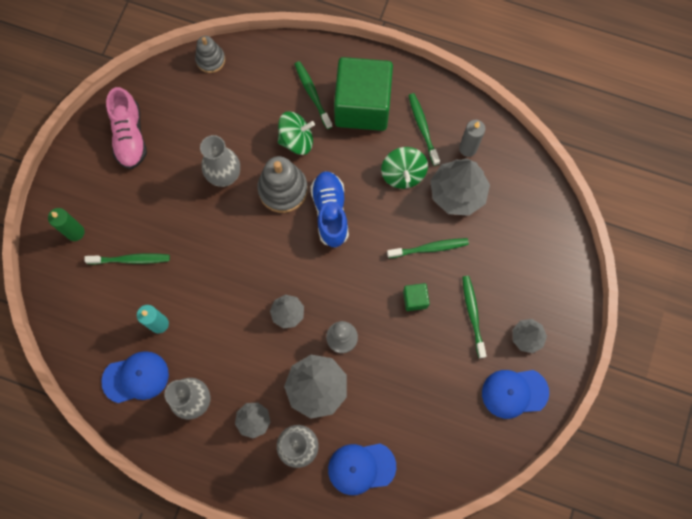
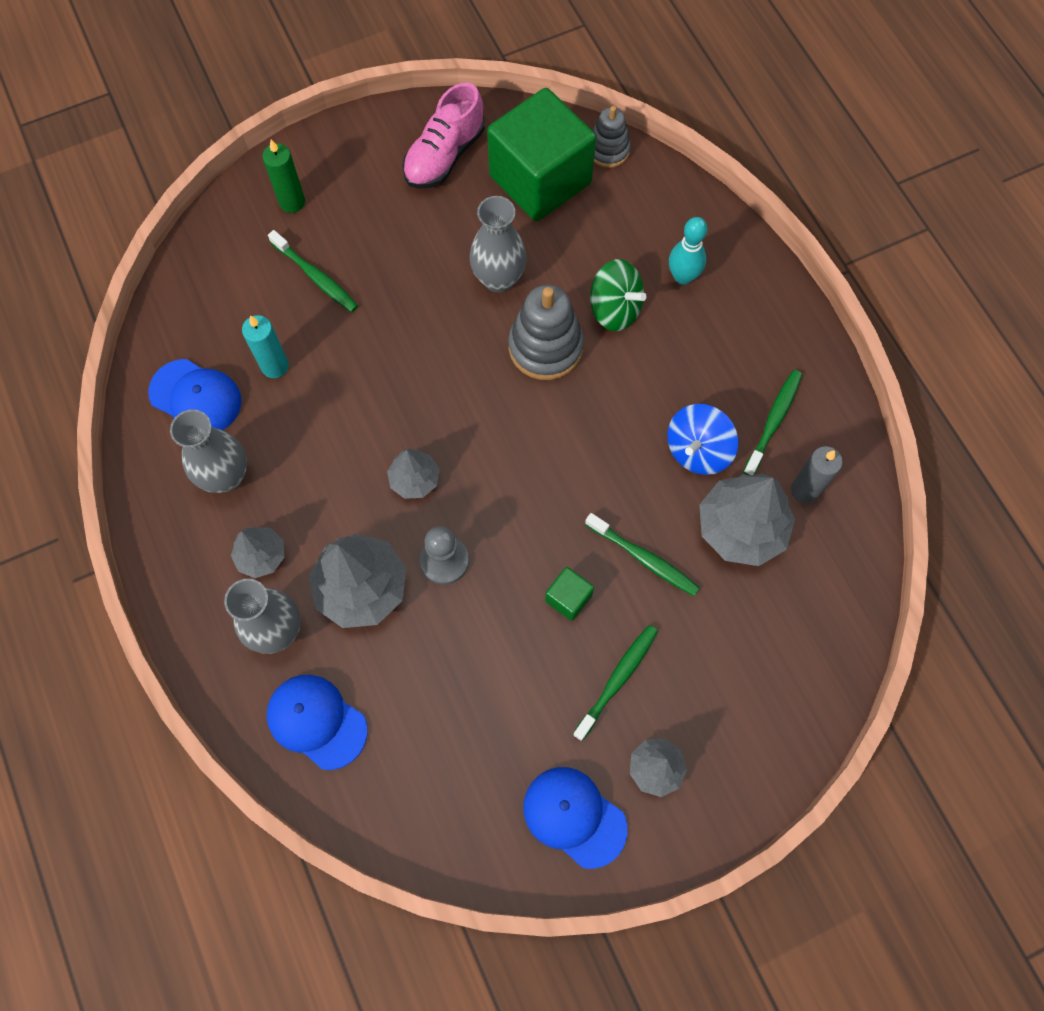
camera: 45 degrees right, 5 degrees down
green toothbrush [294,61,333,129] -> turquoise bowling pin [669,217,707,285]
blue shoe [310,171,349,248] -> none
green cube [334,57,393,131] -> green cube moved to [487,88,596,221]
green spinning top [381,147,428,189] -> blue spinning top [667,404,738,475]

